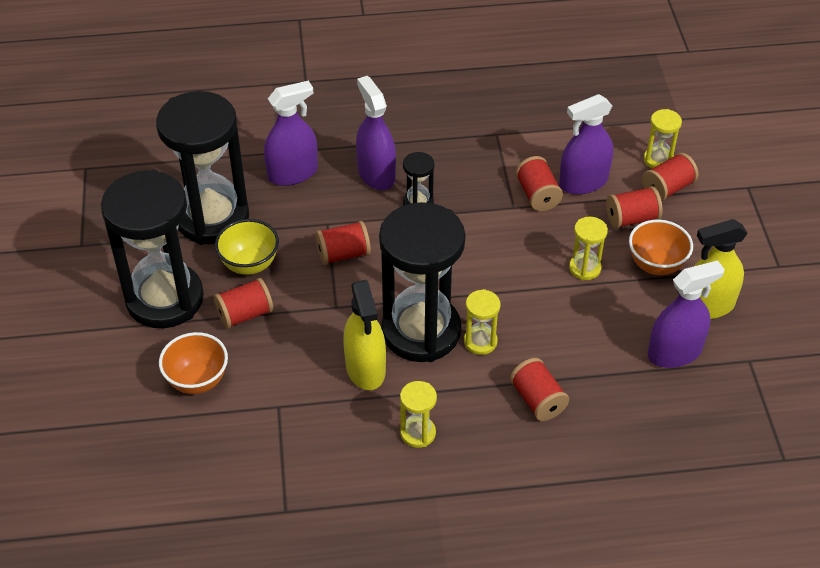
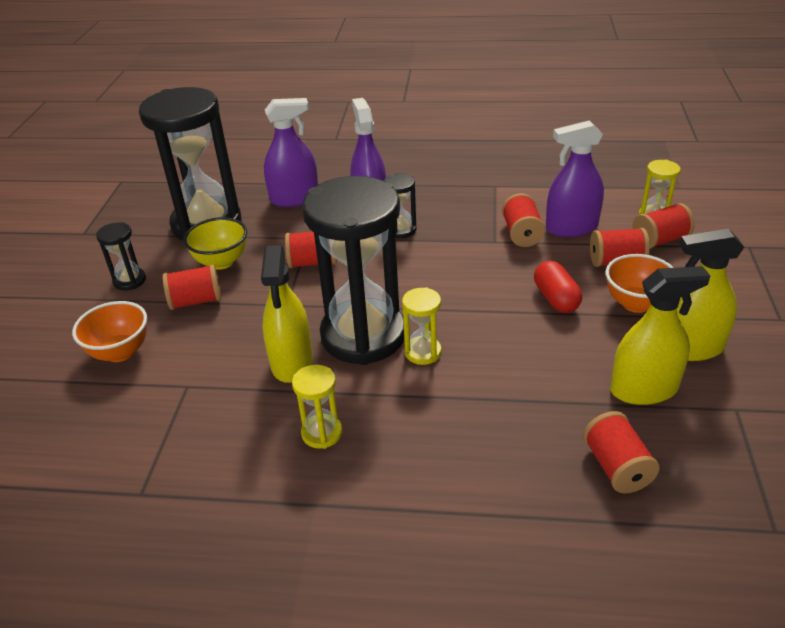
camera: 15 degrees right, 10 degrees down
black hourglass [101,170,204,328] -> black hourglass [96,222,146,291], size x0.42
red spool [510,358,569,421] -> red spool moved to [583,411,660,494]
yellow hourglass [569,217,608,280] -> red capsule [534,261,582,313]
purple spray bottle [648,260,725,368] -> yellow spray bottle [610,266,710,405]

